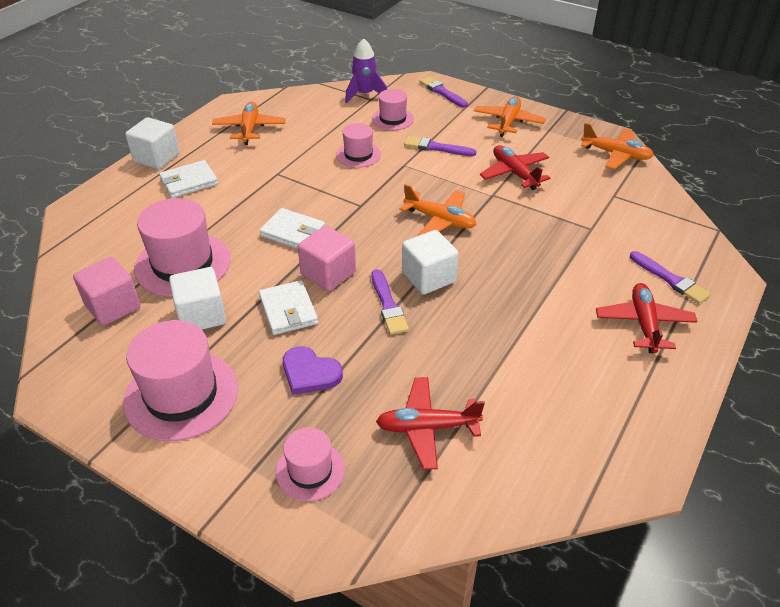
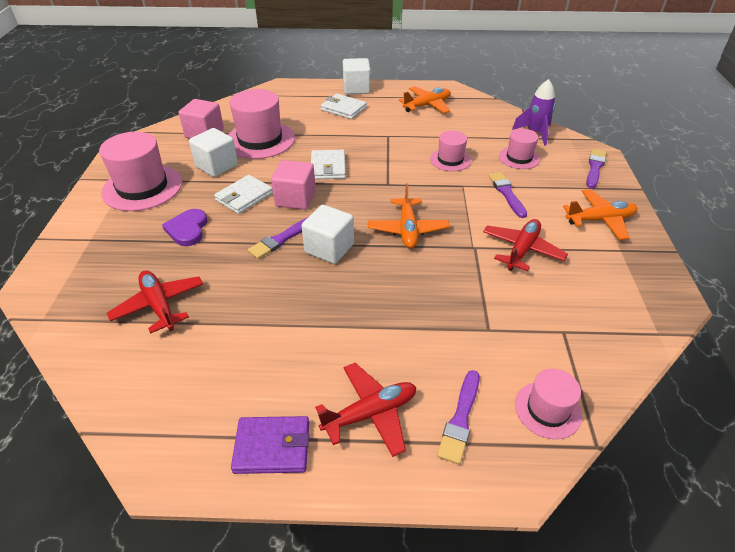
camera: 60 degrees right, 0 degrees up
pink hat [276,427,345,501] -> pink hat moved to [515,369,582,439]
orange plane [581,123,654,169] -> none
none -> purple wallet [231,416,309,474]

